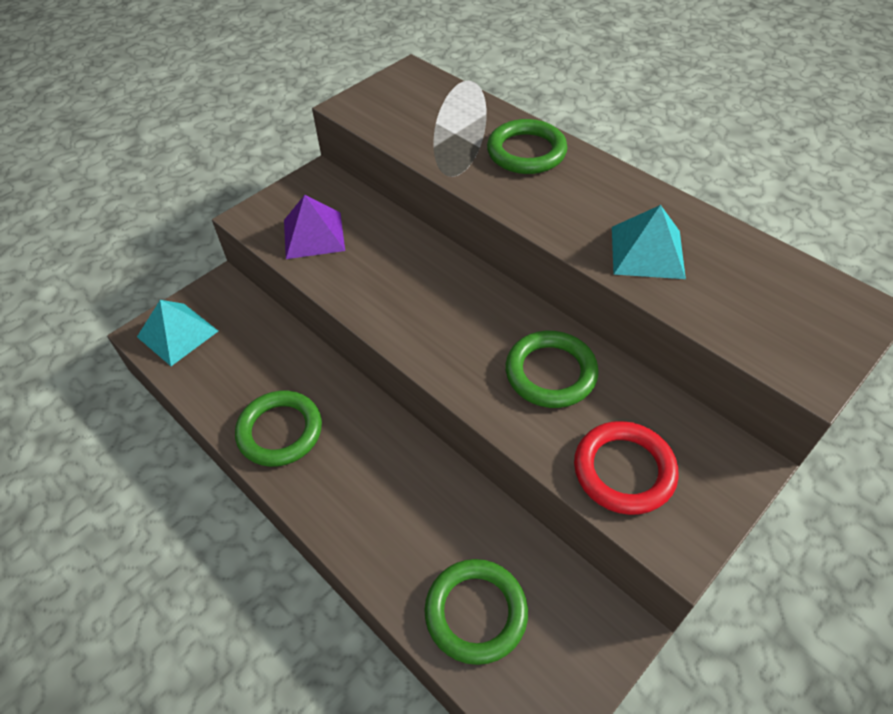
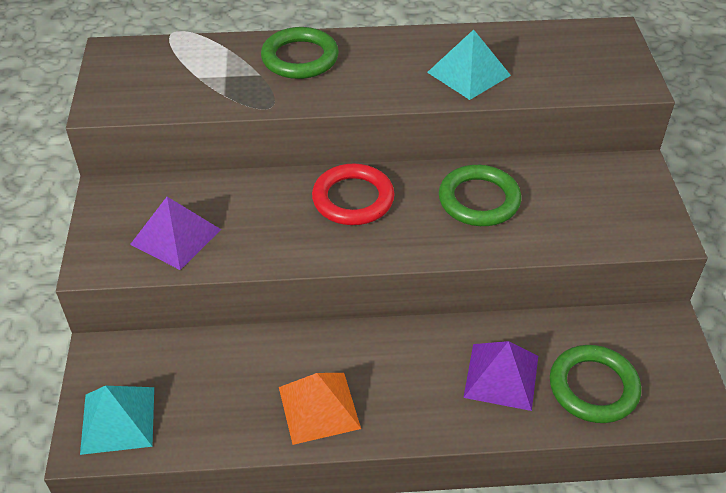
camera: 50 degrees left, 5 degrees down
green ring [235,390,322,467] -> orange pyramid [279,373,361,445]
red ring [574,421,679,515] -> red ring moved to [312,164,395,225]
none -> purple pyramid [463,341,538,411]

